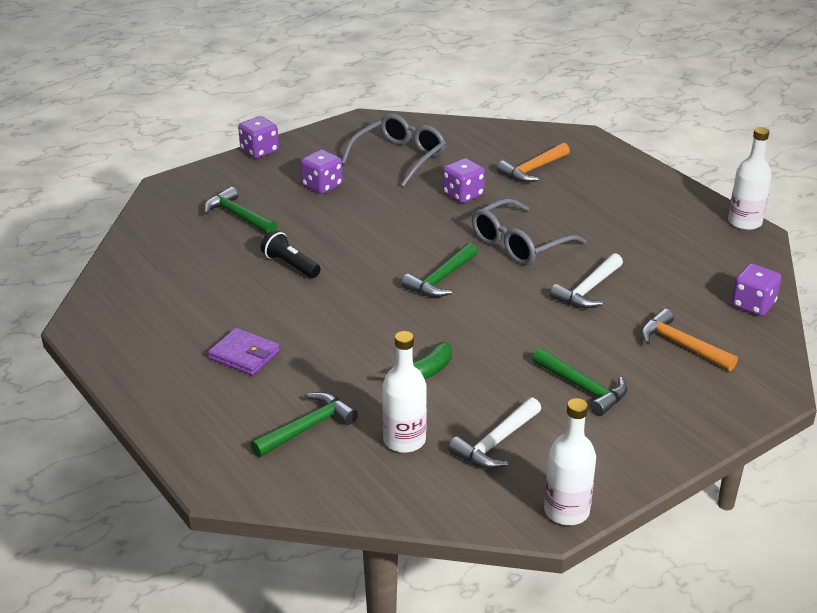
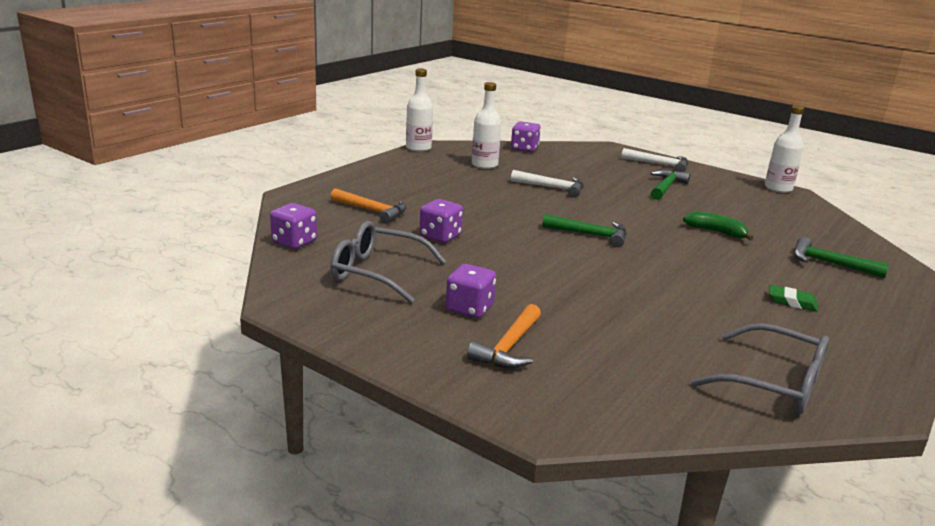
camera: 110 degrees left, 10 degrees down
green hammer [204,187,277,234] -> none
purple wallet [208,328,280,375] -> green eraser [769,285,818,312]
purple dice [238,116,279,158] -> purple dice moved to [270,203,317,249]
black flashlight [261,230,321,278] -> none
white bottle [382,331,427,453] -> white bottle moved to [472,82,501,169]
white hammer [448,397,541,469] -> white hammer moved to [621,148,688,172]
grey glasses [472,198,587,265] -> grey glasses moved to [691,323,829,414]
orange hammer [641,309,738,371] -> orange hammer moved to [467,304,541,369]

